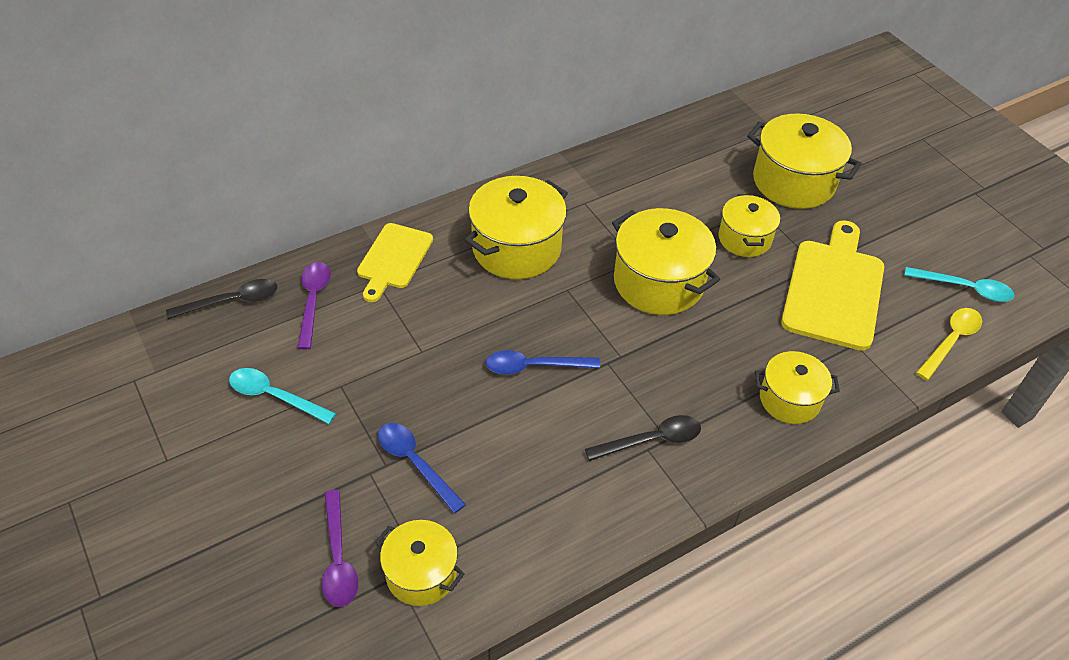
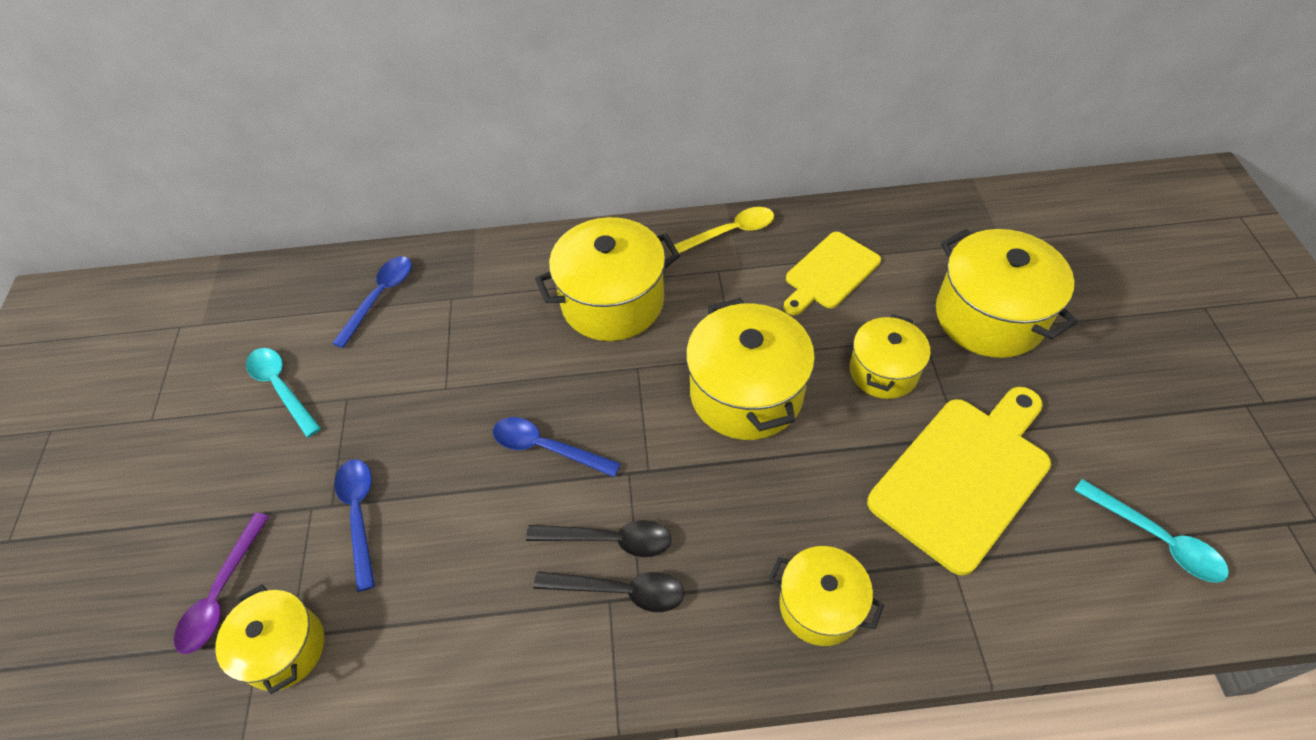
camera: 30 degrees right, 5 degrees up
black spoon [166,279,277,319] -> black spoon moved to [526,520,672,557]
purple spoon [297,262,331,350] -> blue spoon [332,256,412,348]
yellow cutting board [357,223,433,302] -> yellow cutting board moved to [784,232,881,315]
yellow spoon [916,308,982,380] -> yellow spoon moved to [668,207,774,254]

